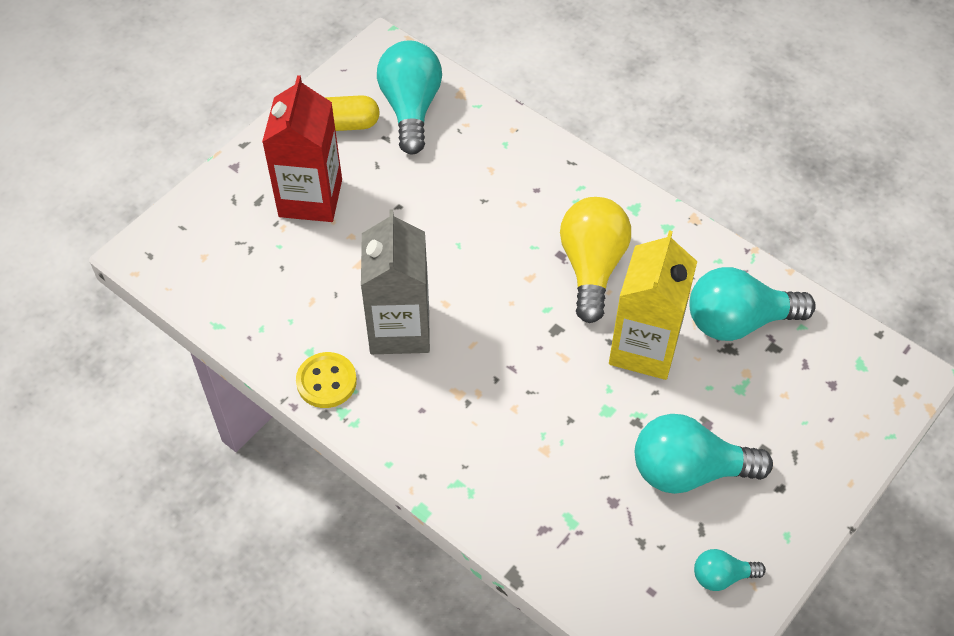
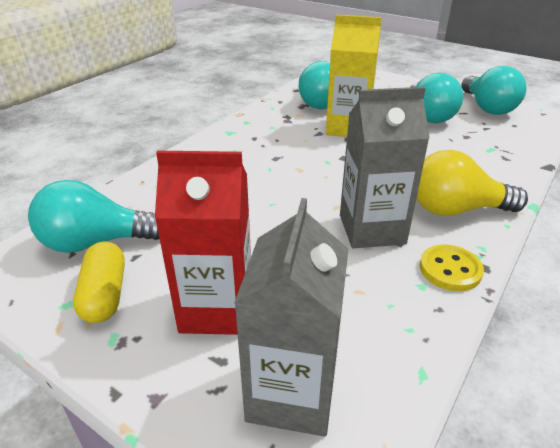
camera: 95 degrees left, 20 degrees down
yellow light bulb [560,197,631,323] -> yellow light bulb moved to [416,150,528,216]
turquoise light bulb [694,549,766,591] -> turquoise light bulb [461,66,526,115], size x1.99
none -> grey carton [235,198,348,437]

